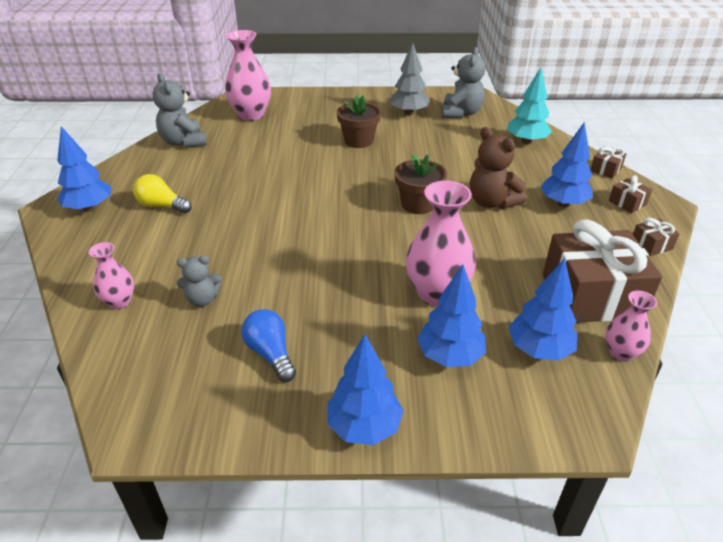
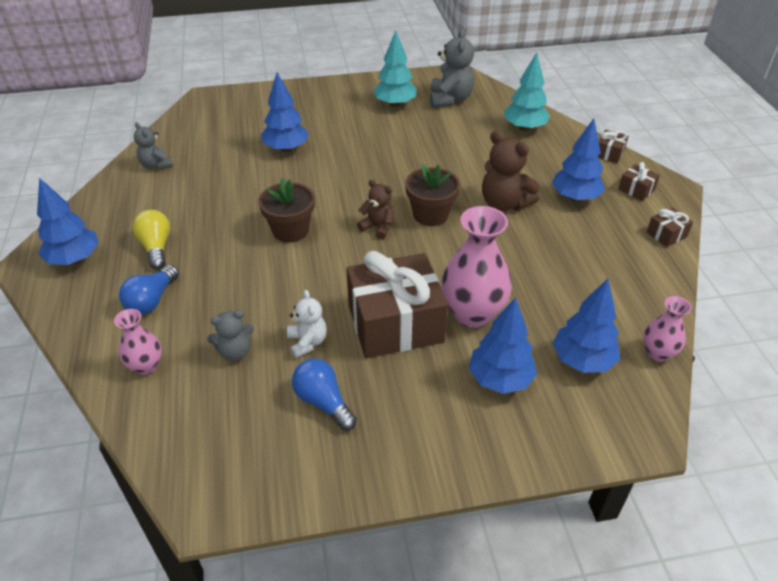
camera: 10 degrees left, 5 degrees up
yellow light bulb [133,174,192,213] -> yellow light bulb turned 60 degrees clockwise [133,210,170,269]
grey teddy bear [153,73,207,148] -> grey teddy bear [134,122,173,170], size x0.61
pink vase [225,30,271,121] -> none
blue tree [327,334,404,445] -> blue tree moved to [261,72,309,152]
brown flower pot [337,94,381,148] -> brown flower pot moved to [258,178,315,243]
grey tree [390,43,430,115] -> turquoise tree [373,31,417,107]
brown gift [543,219,662,323] -> brown gift moved to [346,251,448,358]
none -> blue light bulb [119,265,179,315]
none -> white teddy bear [287,290,327,358]
none -> brown teddy bear [357,180,394,240]

